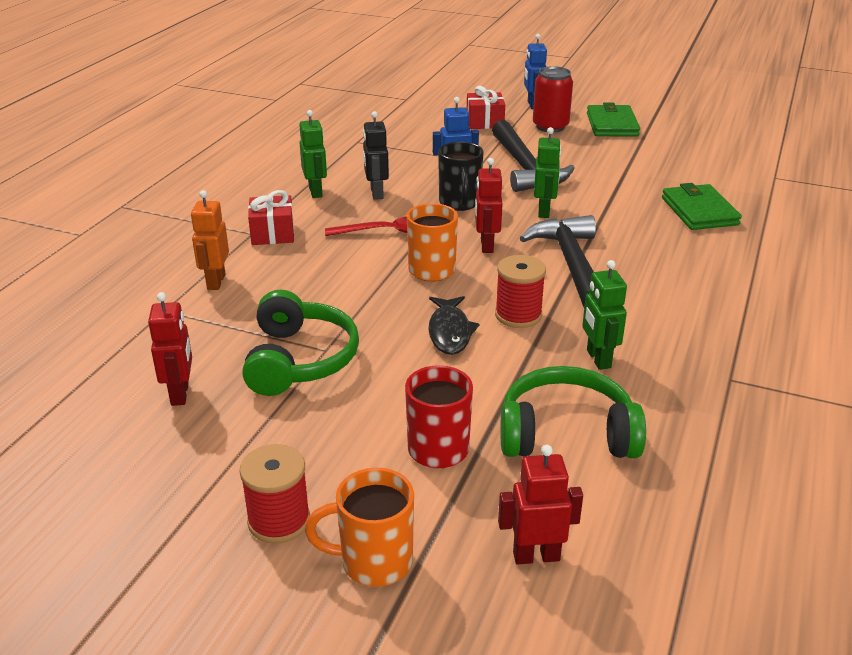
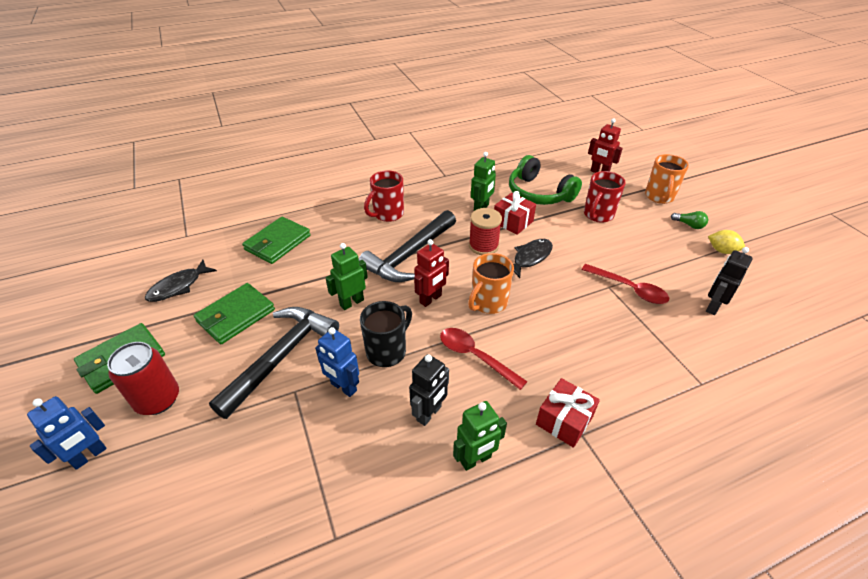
camera: 135 degrees left, 10 degrees up
red robot [148,292,192,406] -> black robot [706,247,753,315]
orange robot [191,190,229,290] -> none
red spool [239,444,310,544] -> green light bulb [671,211,708,229]
green headphones [242,290,359,396] -> red spoon [581,264,669,304]
green robot [299,110,327,198] -> green robot turned 150 degrees counterclockwise [453,401,507,471]
orange mug [305,468,414,587] -> orange mug turned 60 degrees clockwise [645,154,689,204]
red gift [467,86,505,129] -> red gift moved to [494,191,536,235]
none -> black fish [145,260,217,302]
none -> green wallet [193,283,275,344]
none -> red mug [364,171,404,222]
none -> yellow lemon [708,230,745,254]

